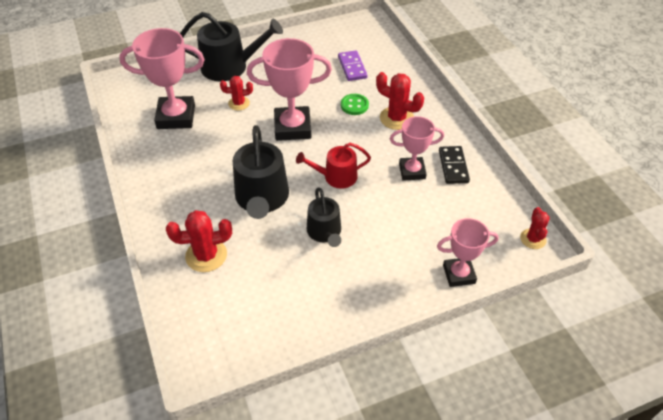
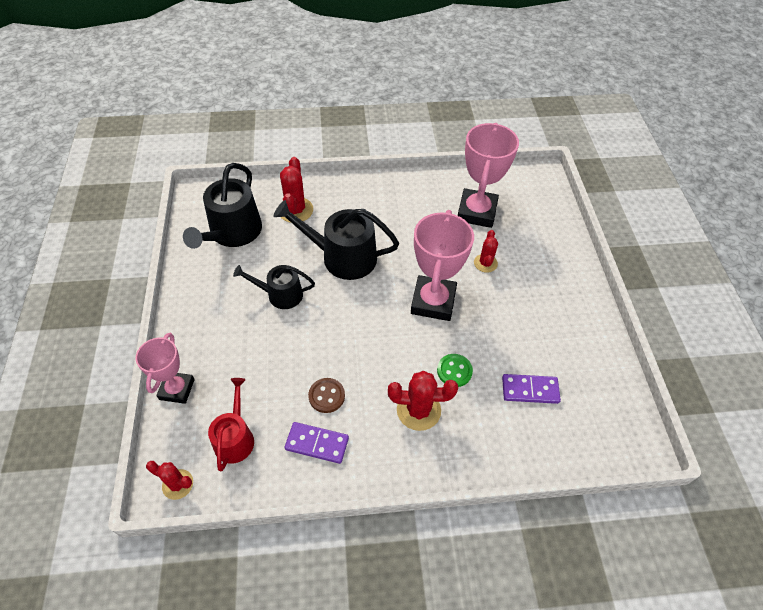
camera: 105 degrees right, 5 degrees up
black watering can [180,12,283,82] -> black watering can moved to [183,163,262,249]
red watering can [296,143,371,189] -> red watering can moved to [208,378,254,472]
red cactus [376,72,424,130] -> red cactus turned 45 degrees clockwise [388,371,458,431]
pink trophy [390,116,444,181] -> brown button [308,378,345,413]
black domino [439,146,470,184] -> purple domino [284,422,349,464]

